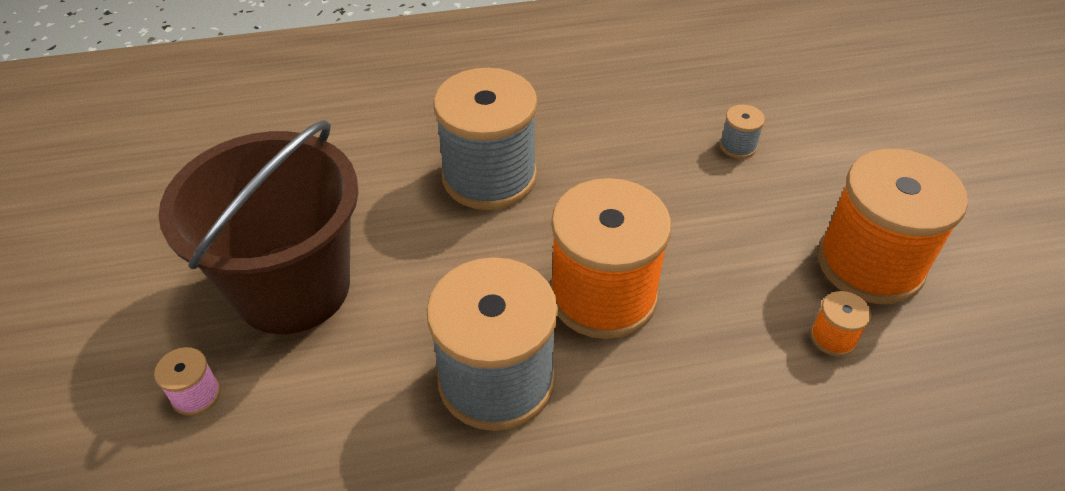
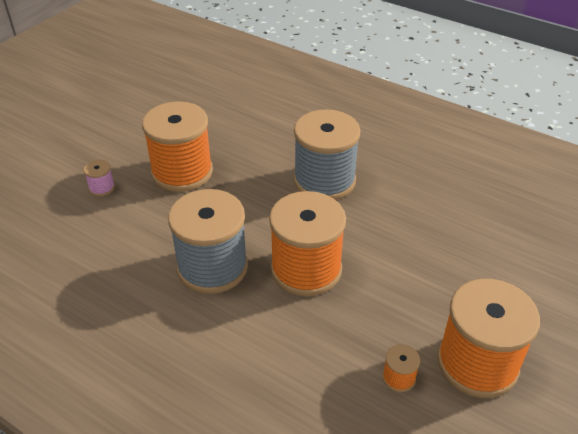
camera: 45 degrees right, 5 degrees down
brown bucket [158,120,359,334] -> orange spool [142,101,213,192]
grey spool [720,105,765,159] -> none

